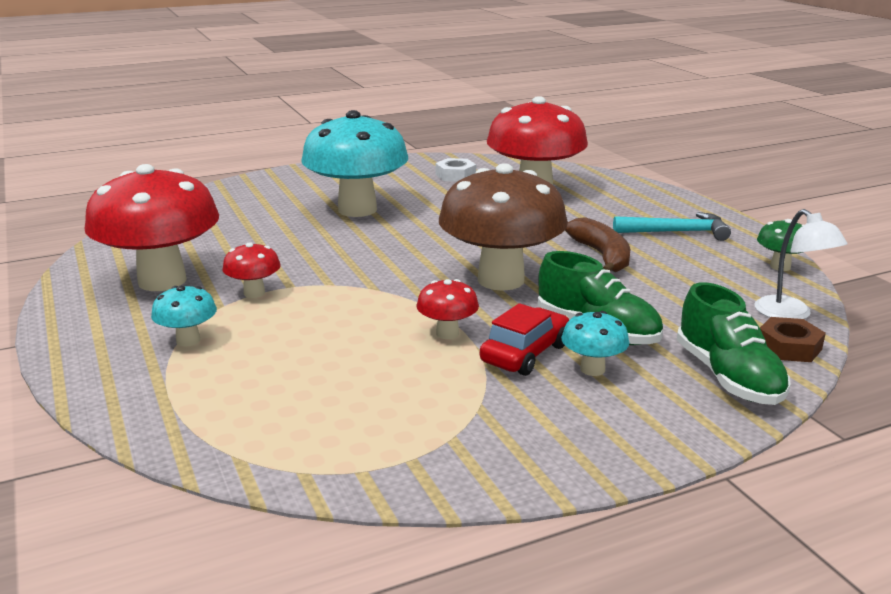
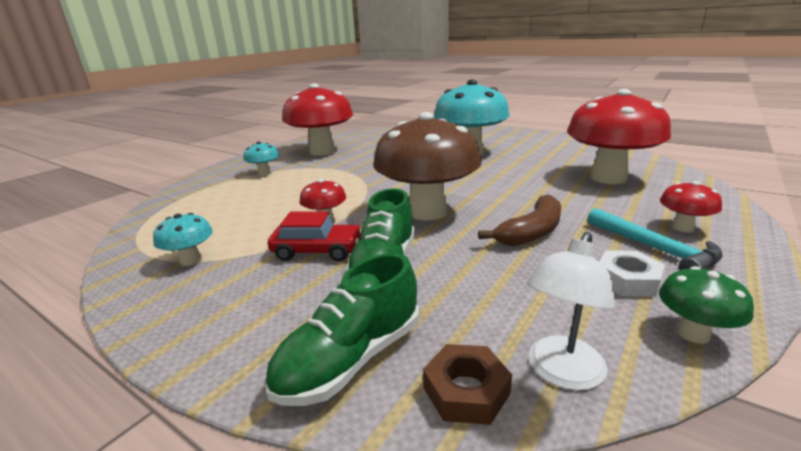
camera: 60 degrees right, 0 degrees up
red mushroom [223,242,281,298] -> red mushroom moved to [660,181,722,232]
white nut [435,158,476,182] -> white nut moved to [600,251,665,297]
turquoise mushroom [561,311,629,376] -> turquoise mushroom moved to [153,213,213,266]

